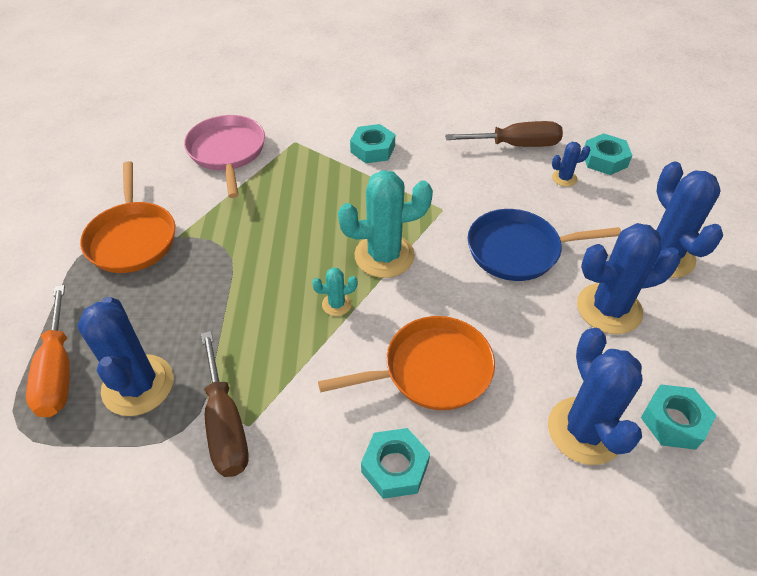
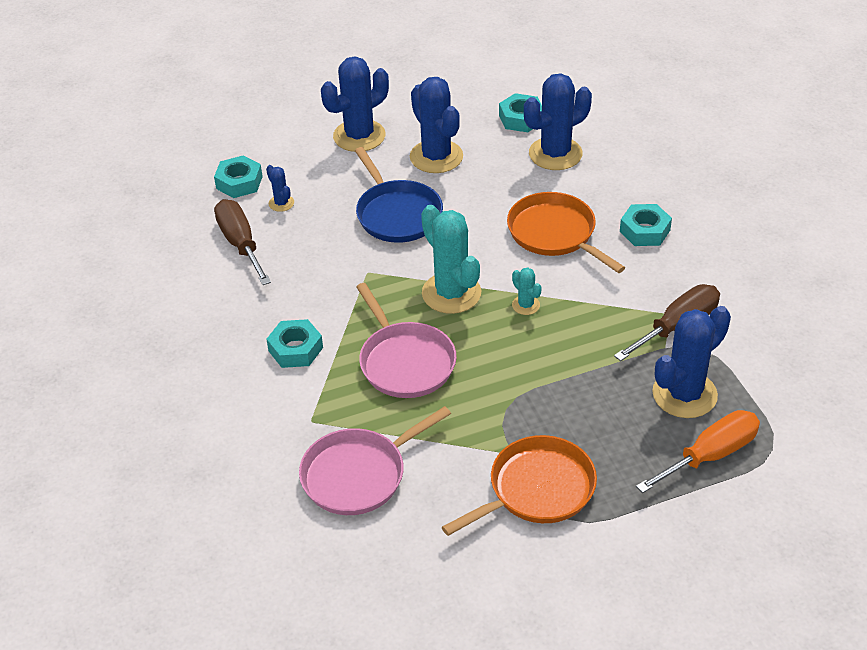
camera: 110 degrees left, 5 degrees down
none -> pink pan [356,283,457,398]

